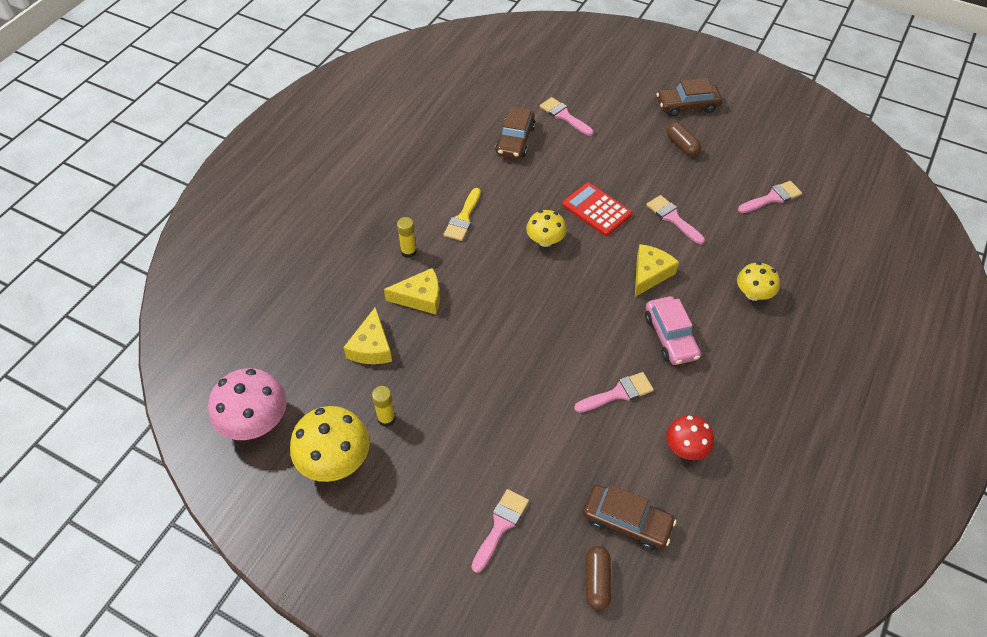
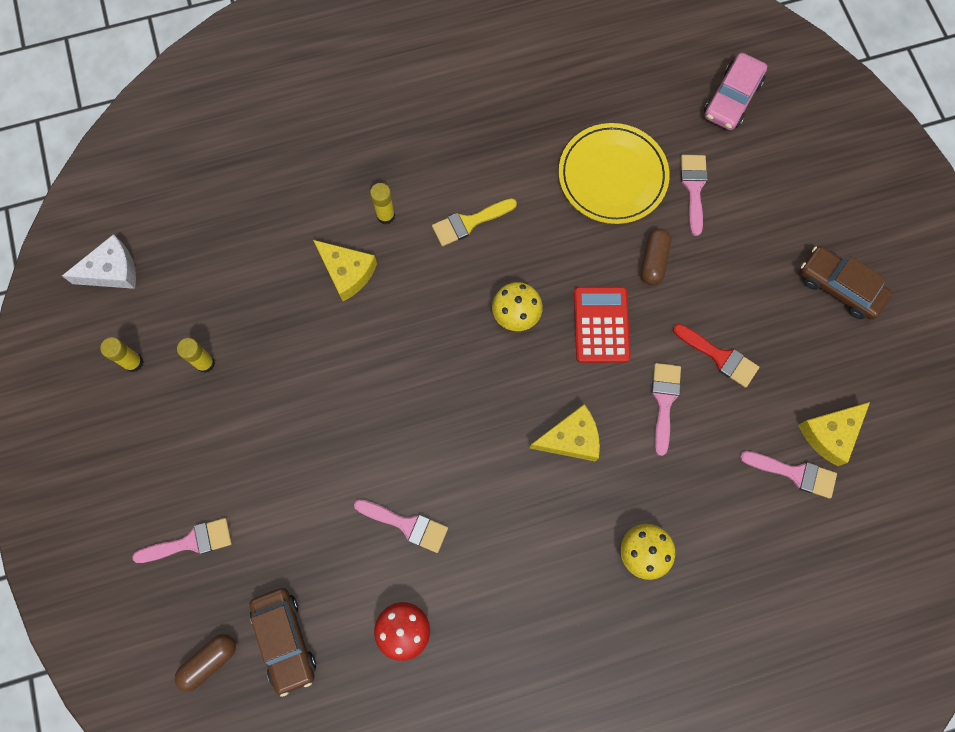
camera: 45 degrees right, 20 degrees up
pink mushroom [208,368,287,440] -> white cheese [62,234,136,289]
yellow mushroom [290,406,370,482] -> yellow glue stick [100,337,143,372]
yellow cheese [344,307,392,364] -> yellow cheese moved to [798,402,870,466]
brown car [495,107,535,159] -> yellow plate [559,123,670,224]
pink car [645,296,701,365] -> pink car moved to [704,53,767,130]
brown capsule [666,122,701,156] -> brown capsule moved to [641,228,671,285]
none -> red brush [673,324,759,388]

